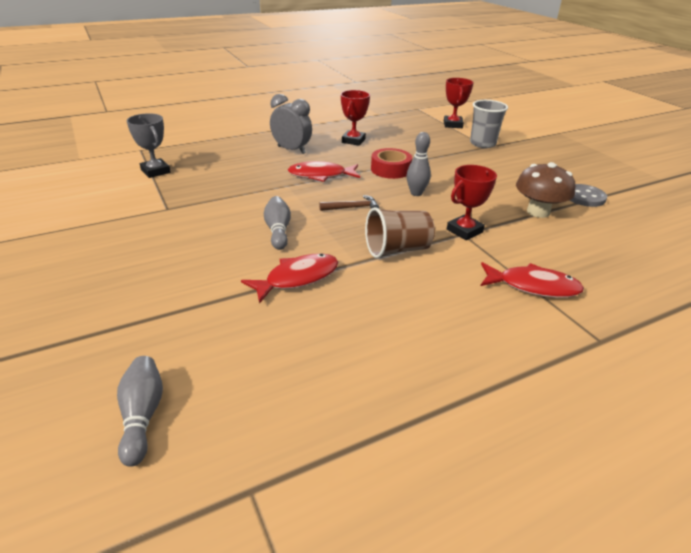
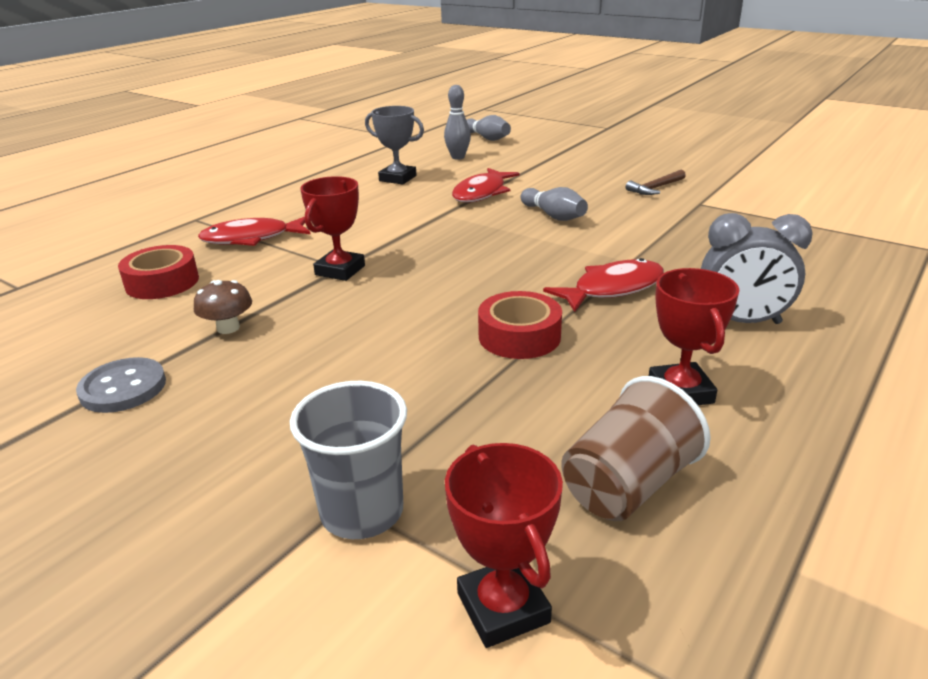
camera: 155 degrees right, 5 degrees down
grey trophy [127,113,171,178] -> grey trophy moved to [365,106,424,185]
brown hammer [319,195,379,211] -> brown hammer moved to [626,170,686,195]
brown cup [365,207,435,258] -> brown cup moved to [561,376,711,521]
grey bowling pin [406,132,431,196] -> grey bowling pin moved to [444,85,471,160]
brown mushroom [516,162,575,218] -> brown mushroom [194,280,252,334], size x0.59
none -> red tape [118,245,199,299]

